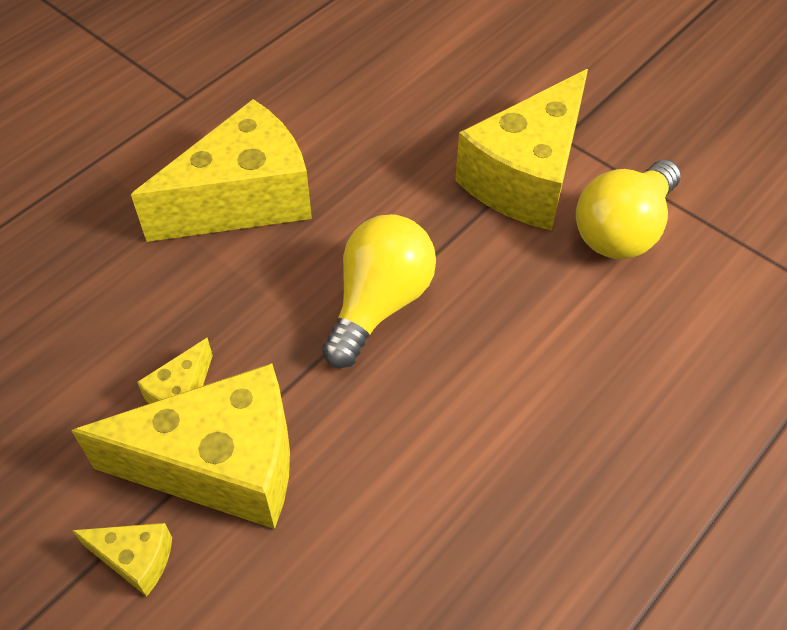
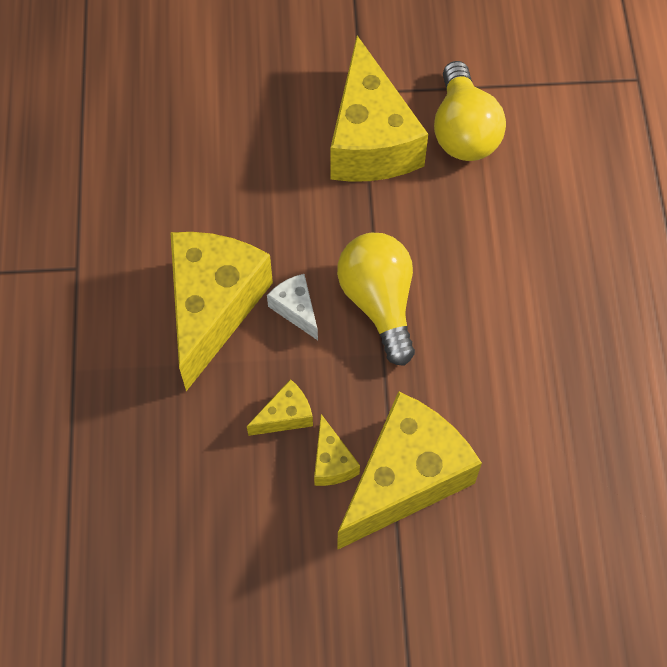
camera: 45 degrees left, 10 degrees up
yellow cheese [72,523,172,597] -> yellow cheese moved to [247,379,313,436]
none -> white cheese [267,274,318,340]

